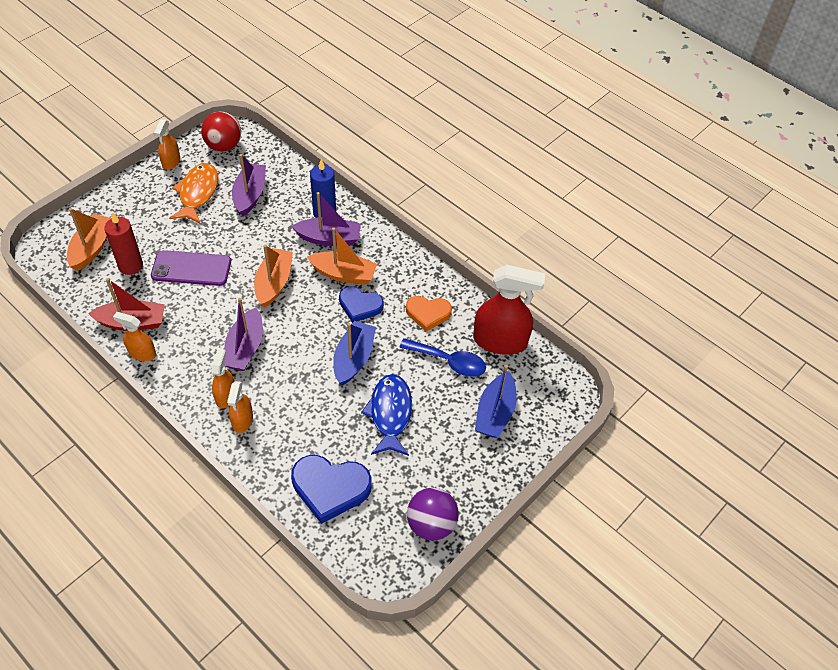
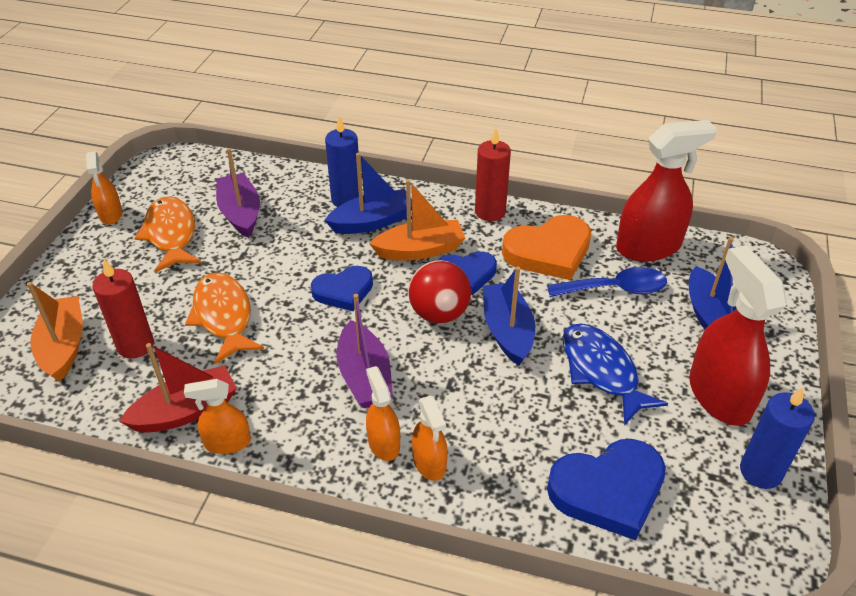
camera: 25 degrees left, 10 degrees down
purple phone [151,250,231,286] -> orange fish [185,273,264,364]
red ball [201,111,241,152] -> red ball moved to [408,260,471,323]
orange boat [254,245,293,308] -> blue heart [311,266,373,311]
purple boat [291,192,361,246] -> blue boat [325,153,412,234]
orange heart [406,296,452,331] -> orange heart [502,215,591,280], size x1.54
purple ball [407,488,459,540] -> blue candle [740,387,815,489]
none -> red candle [475,128,511,221]
none -> red spray bottle [689,245,787,426]

